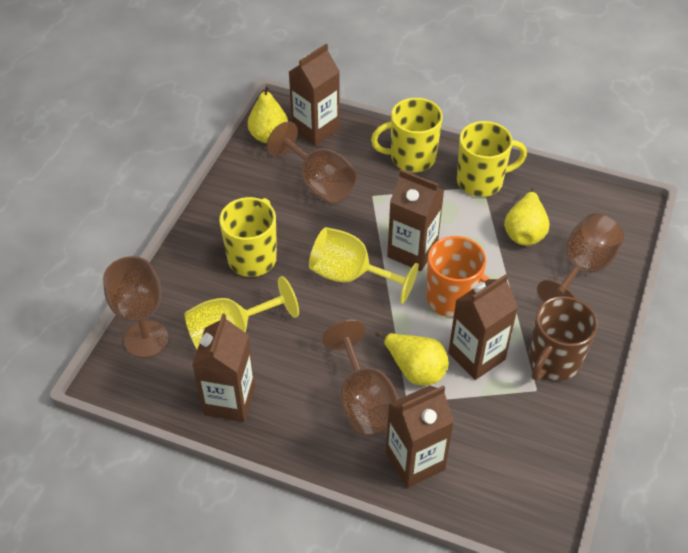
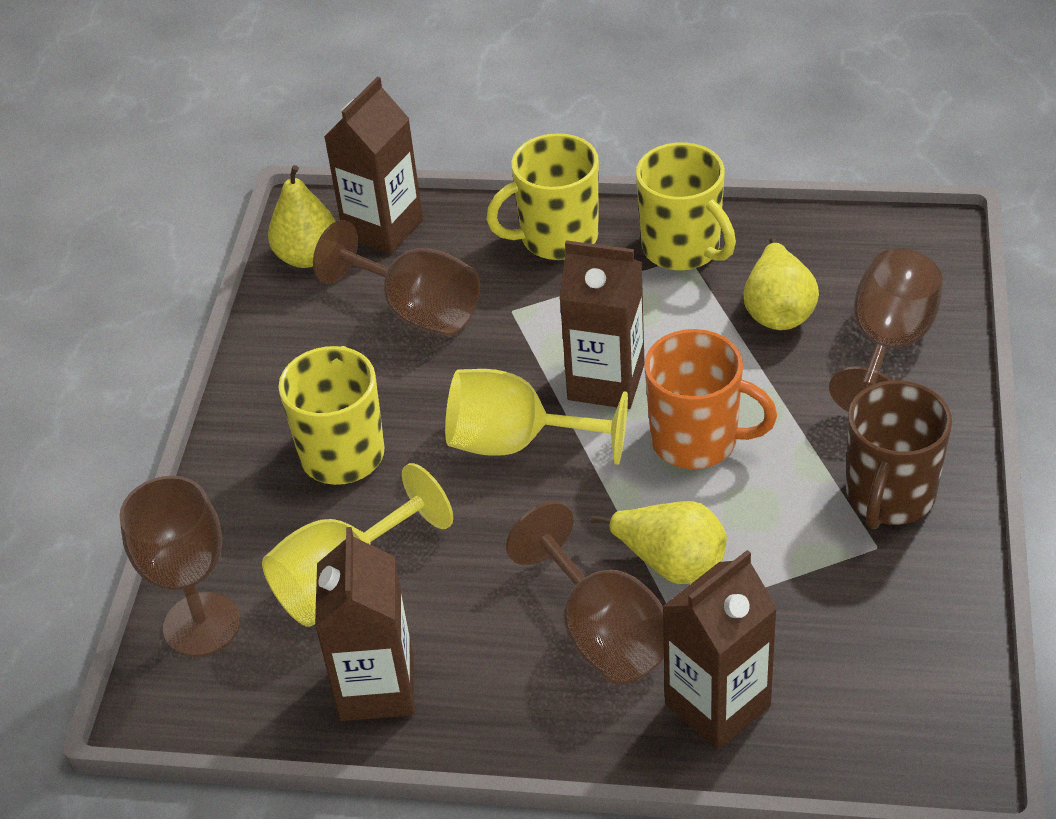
camera: 10 degrees left, 5 degrees down
brown carton [448,274,518,380] -> none
yellow mug [457,121,527,197] -> yellow mug turned 75 degrees clockwise [636,143,736,271]

